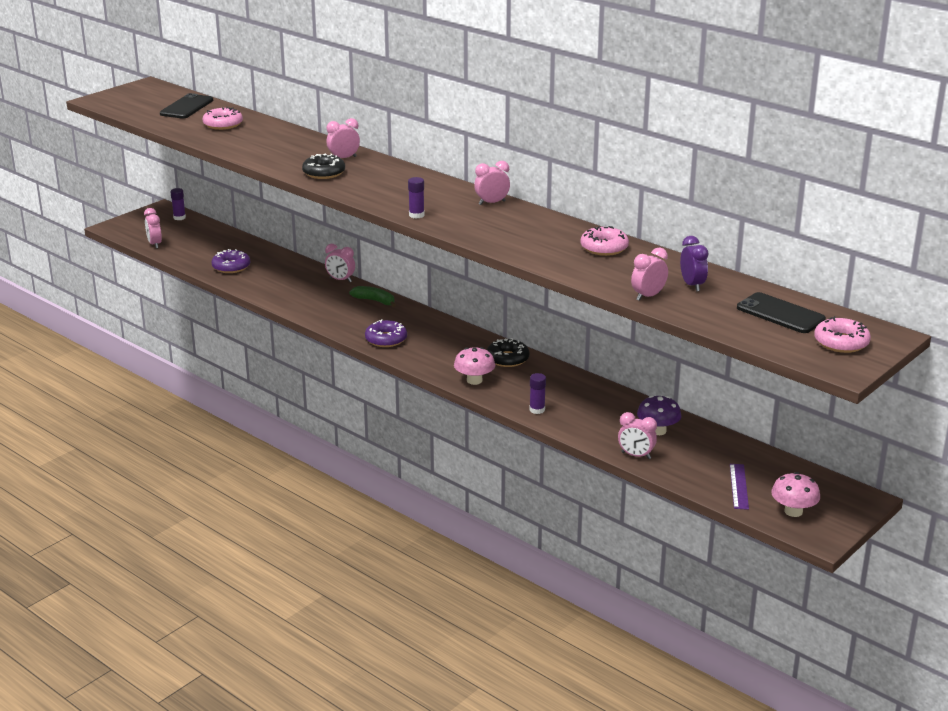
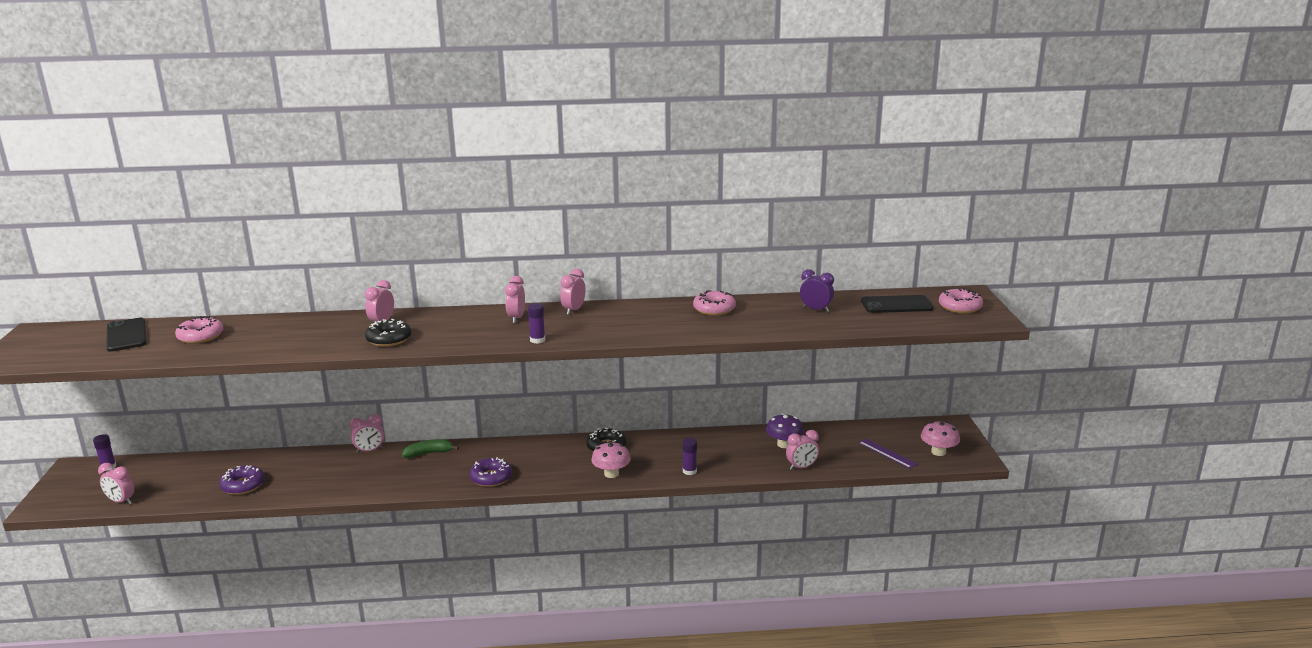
camera: 45 degrees left, 5 degrees down
pink clock [631,247,668,301] -> pink clock moved to [505,276,525,323]

